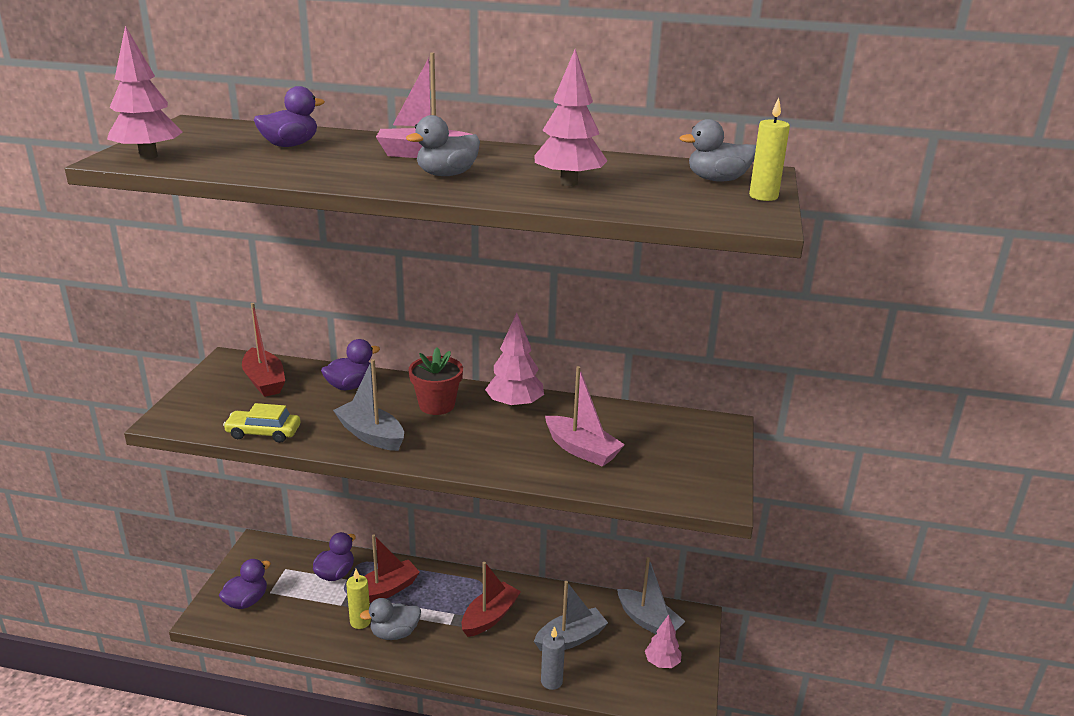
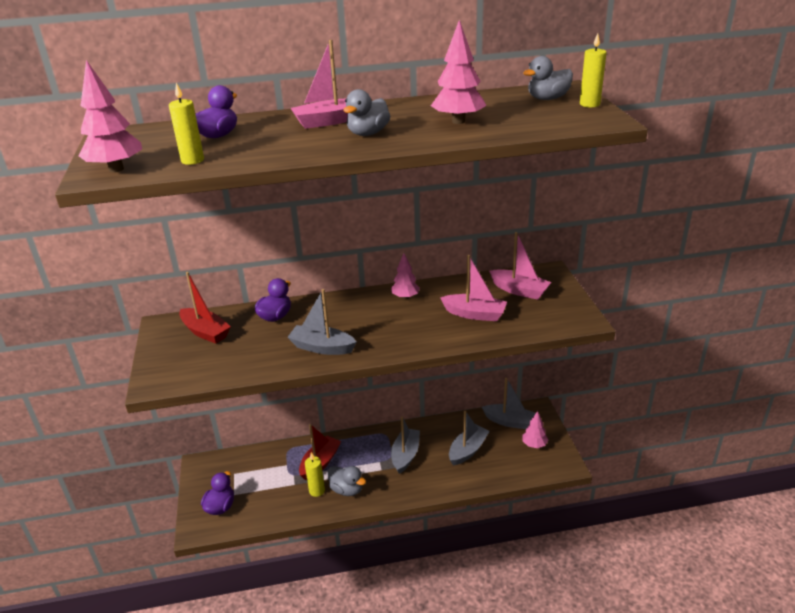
camera: 20 degrees left, 5 degrees up
yellow car [223,403,301,443] -> none
purple duck [313,532,356,581] -> none
grey duck [360,598,421,640] -> grey duck turned 105 degrees counterclockwise [327,466,366,496]
red flower pot [408,347,463,415] -> none
red boat [462,562,521,637] -> grey boat [391,417,420,474]
pink tree [485,312,544,410] -> pink tree [391,253,420,299], size x0.66
grey candle [541,626,565,690] -> none
none -> yellow candle [169,83,204,165]
none -> pink boat [489,232,551,300]

